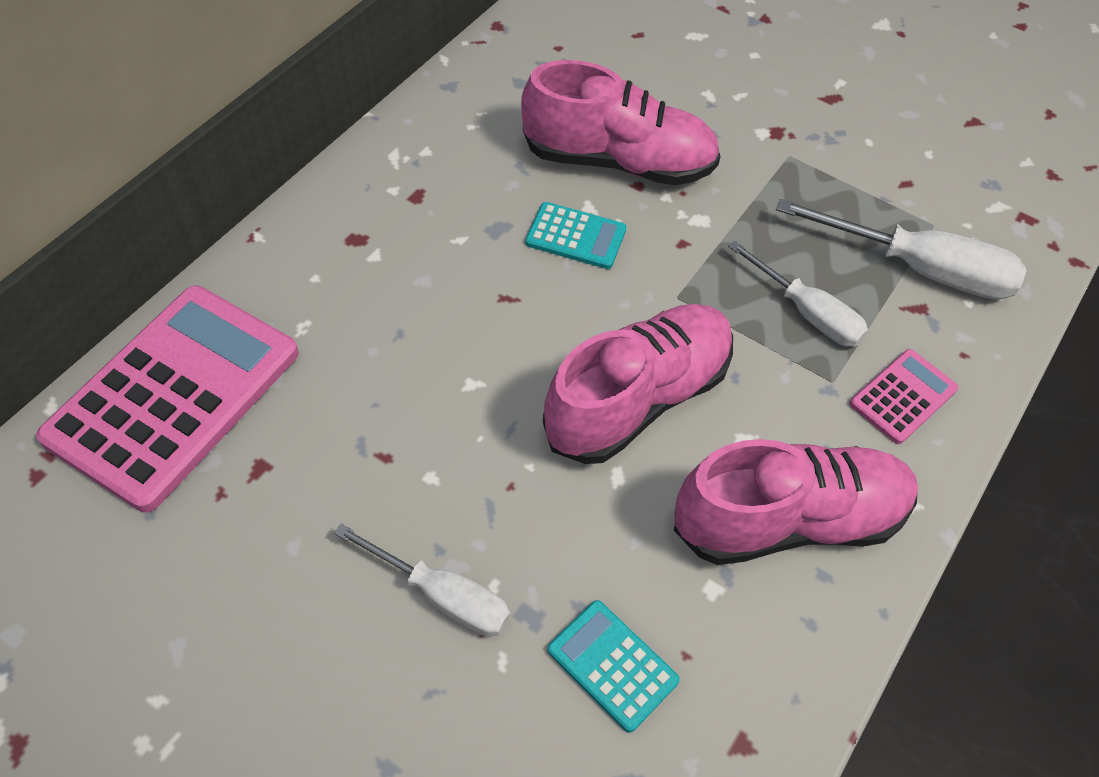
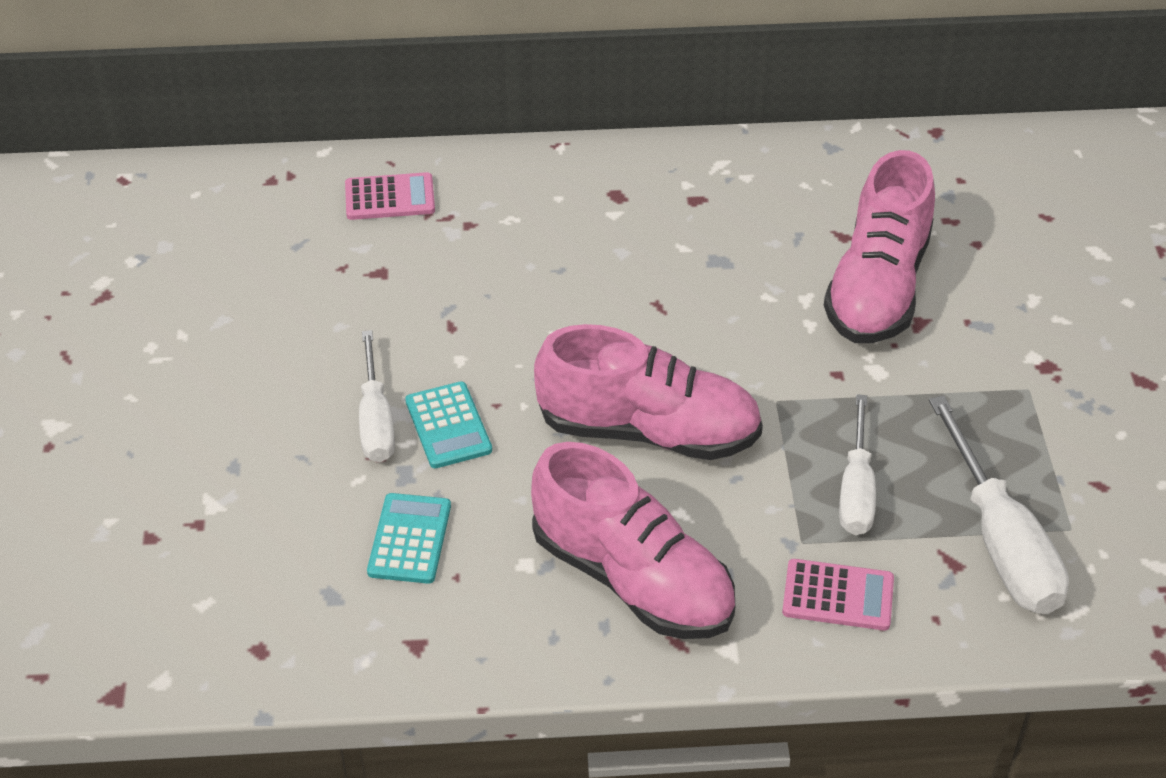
camera: 55 degrees right, 10 degrees down
pink calculator [36,286,299,512] -> pink calculator [345,172,435,220], size x0.45
pink shoe [521,60,721,185] -> pink shoe turned 45 degrees clockwise [824,150,935,343]
turquoise calculator [525,202,627,269] -> turquoise calculator moved to [405,382,492,468]

